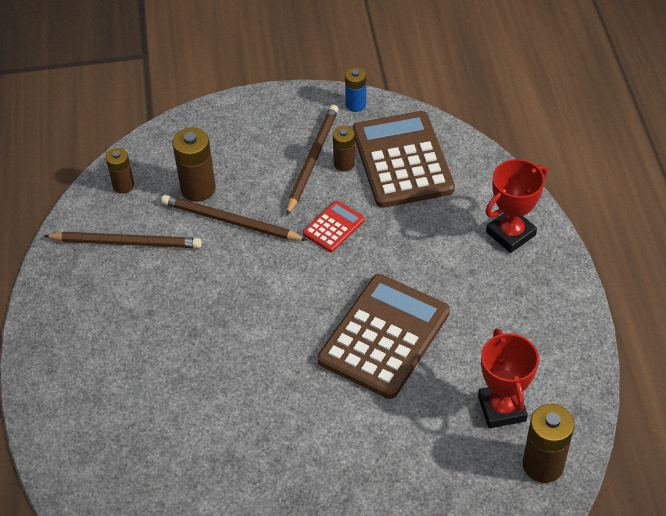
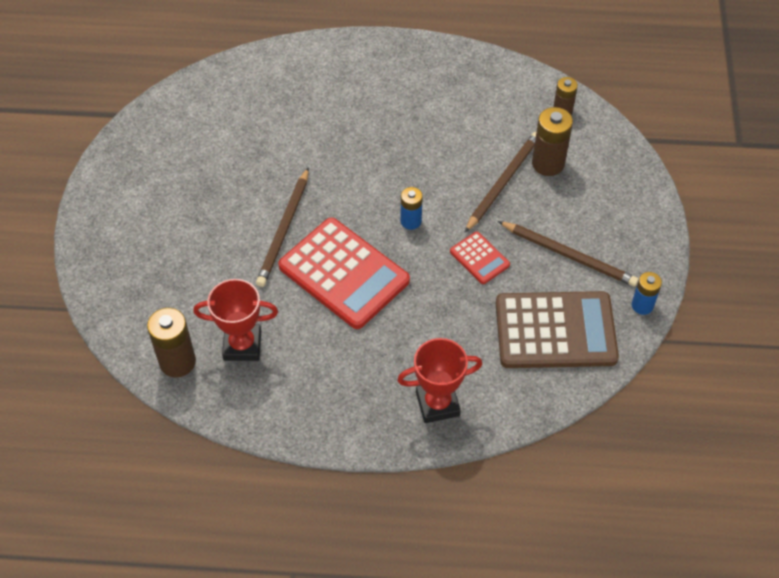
camera: 100 degrees right, 5 degrees up
brown pencil [44,232,202,248] -> brown pencil moved to [256,167,309,287]
brown calculator [317,274,450,399] -> red calculator [278,218,410,329]
brown battery [333,126,355,172] -> none
red trophy [485,159,547,253] -> red trophy turned 75 degrees counterclockwise [397,338,482,423]
none -> blue battery [401,187,423,230]

